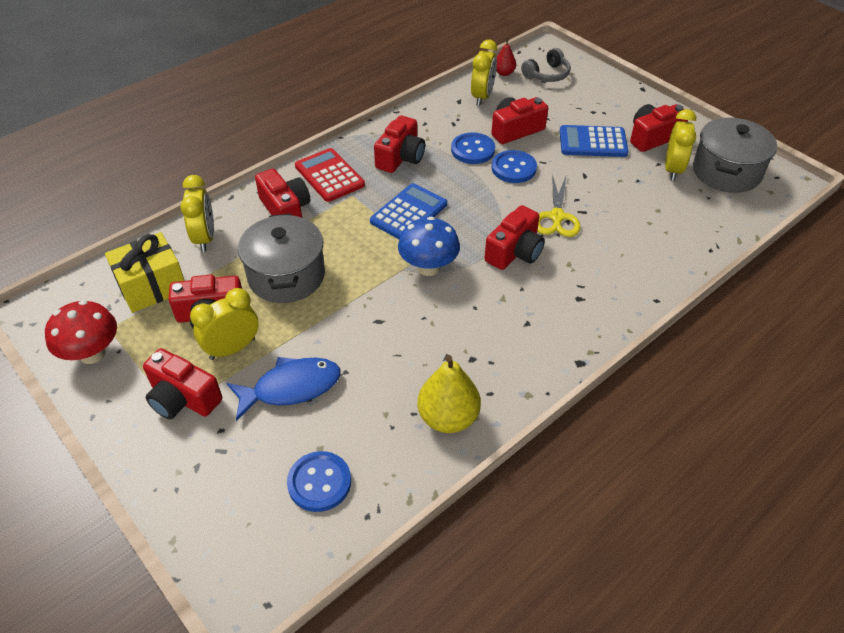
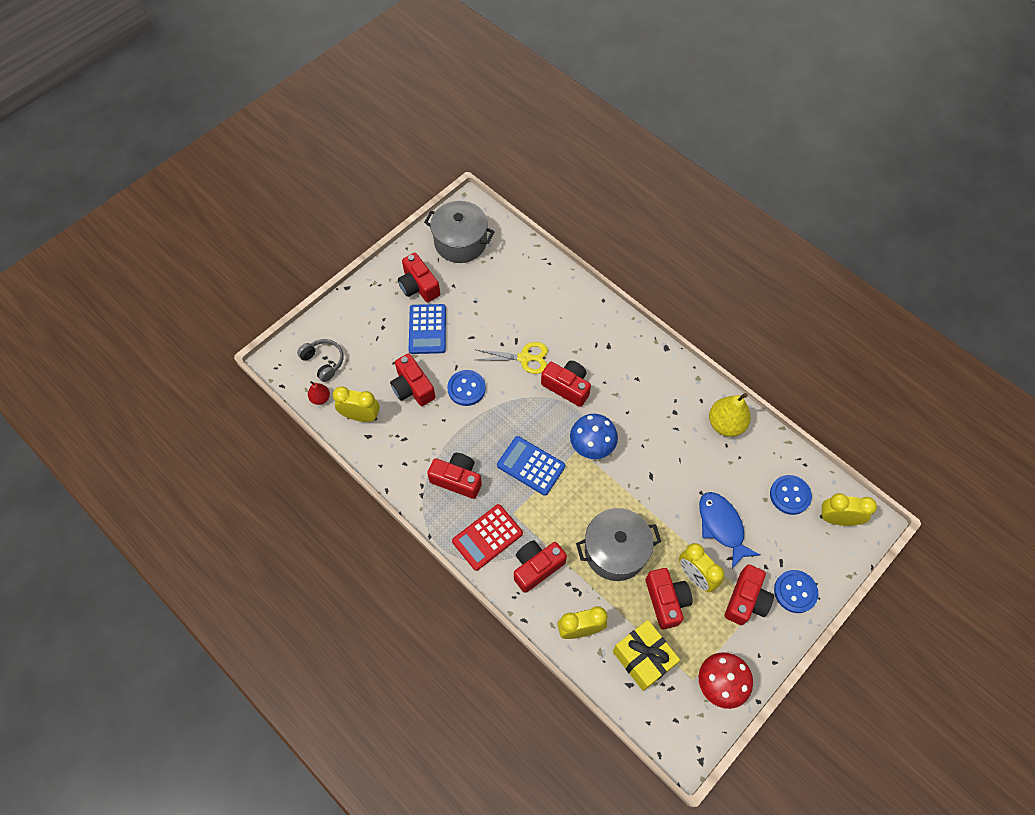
camera: 95 degrees left, 15 degrees up
blue button [451,132,495,164] -> blue button moved to [774,570,818,613]
yellow clock [665,109,696,181] -> yellow clock moved to [820,493,877,526]

